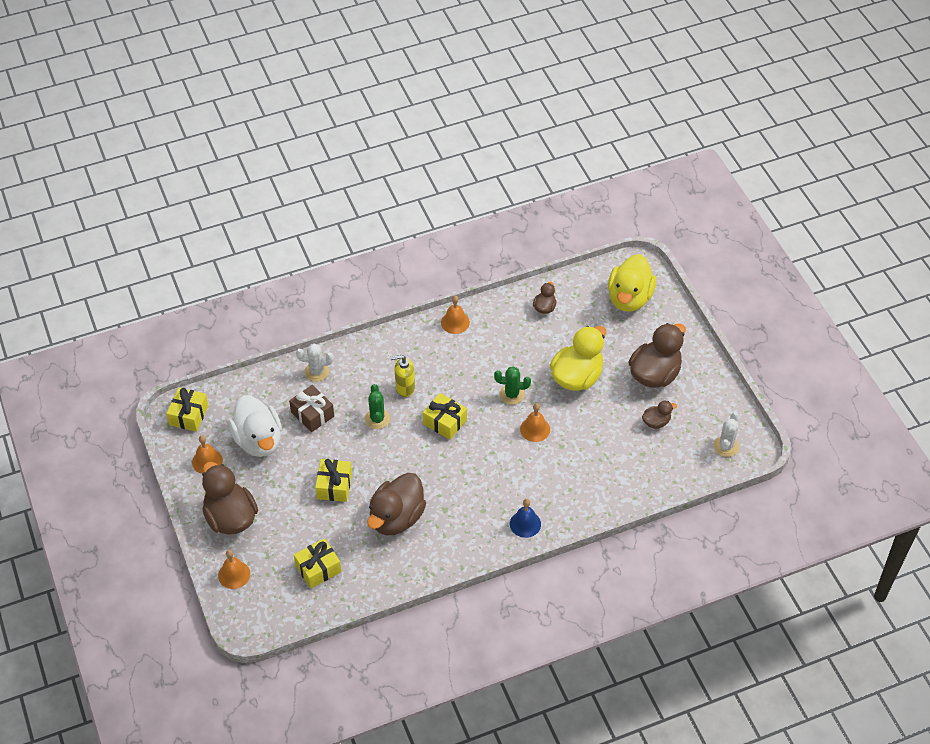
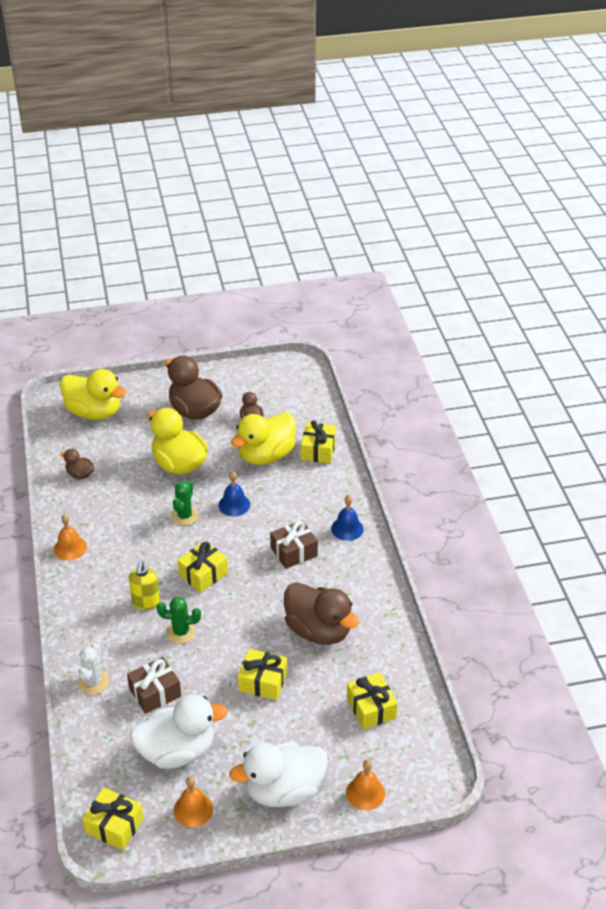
camera: 80 degrees left, 10 degrees down
brown duck [202,462,258,535] -> white duck [229,742,328,807]
orange bell [520,403,550,442] -> blue bell [219,471,250,516]
white cactus [713,412,739,457] -> none
none -> yellow duck [231,412,296,465]
none -> brown gift [270,520,318,569]
none -> yellow gift [301,420,336,464]

